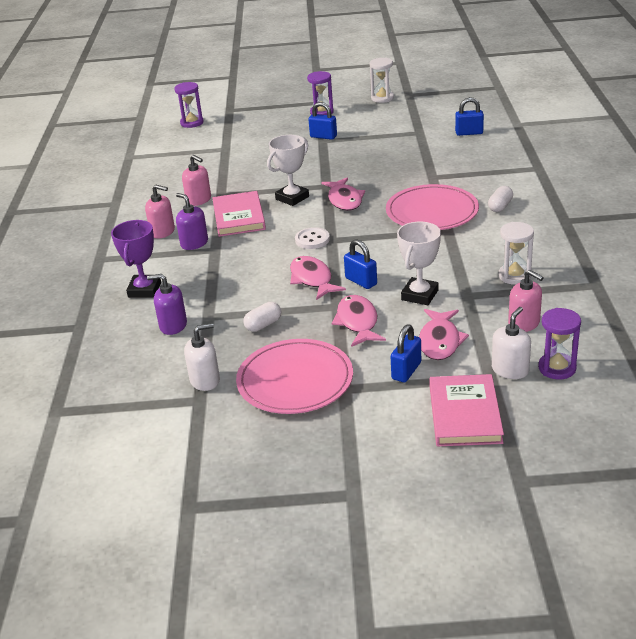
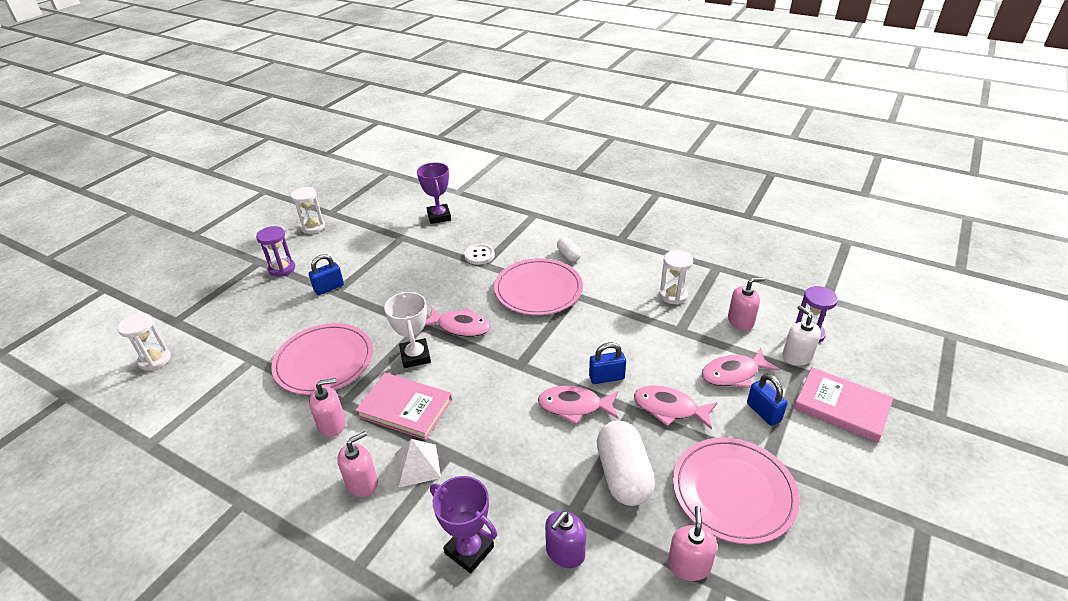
camera: 60 degrees left, 5 degrees up
purple hourglass [174,82,203,128] -> white hourglass [117,313,171,371]
purple soap dispenser [176,193,208,250] -> white pyramid [395,439,441,488]
white soap dispenser [184,323,220,391] -> pink soap dispenser [668,506,718,581]
white capsule [243,302,281,332] -> white capsule [597,420,655,506], size x1.95
white button [295,227,330,249] -> white button moved to [464,244,495,265]
white trophy [397,222,441,305] -> none
pink fish [419,309,469,360] -> pink fish turned 120 degrees clockwise [702,348,780,388]
blue padlock [455,97,484,136] -> purple trophy [417,162,451,224]
none -> pink plate [271,323,373,395]

